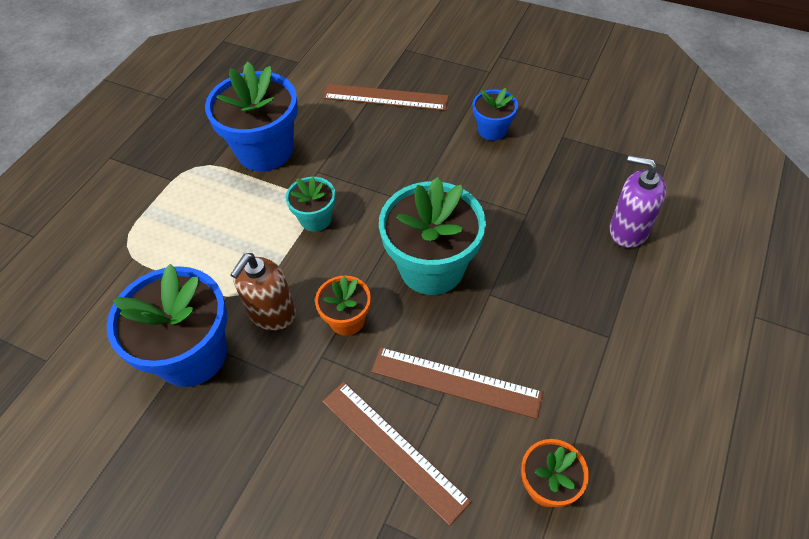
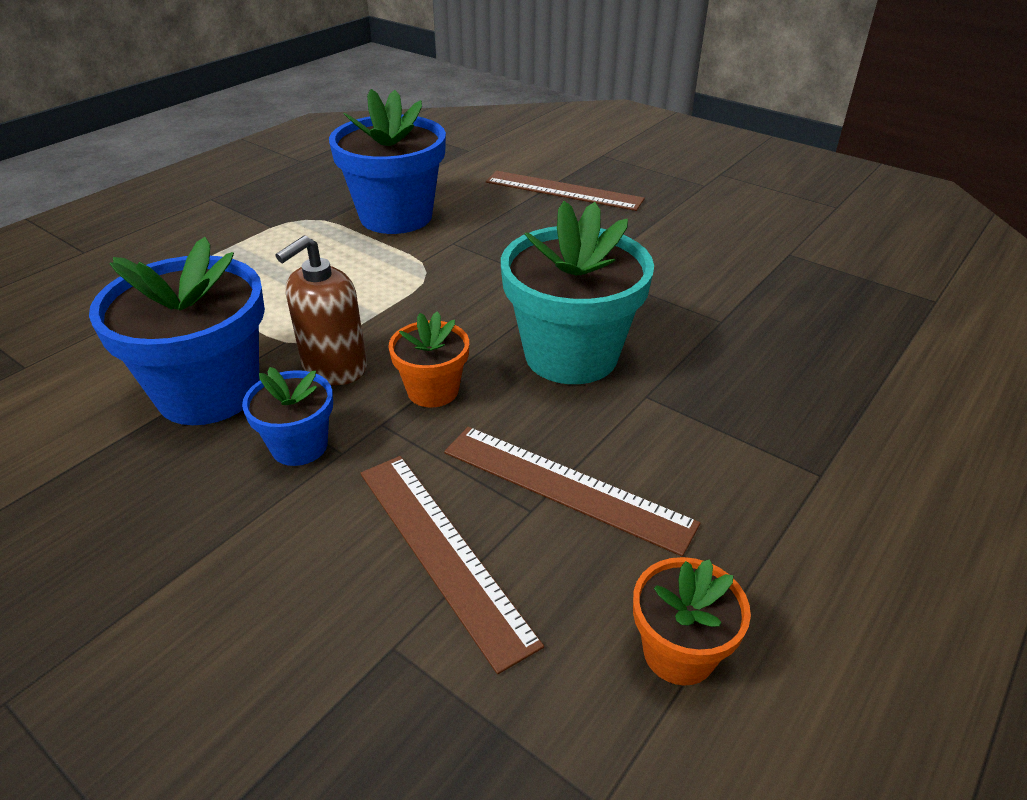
camera: 10 degrees right, 15 degrees down
turquoise flower pot [286,177,336,232] -> none
blue flower pot [473,88,518,140] -> blue flower pot moved to [242,367,333,466]
purple soap dispenser [610,155,667,248] -> none

